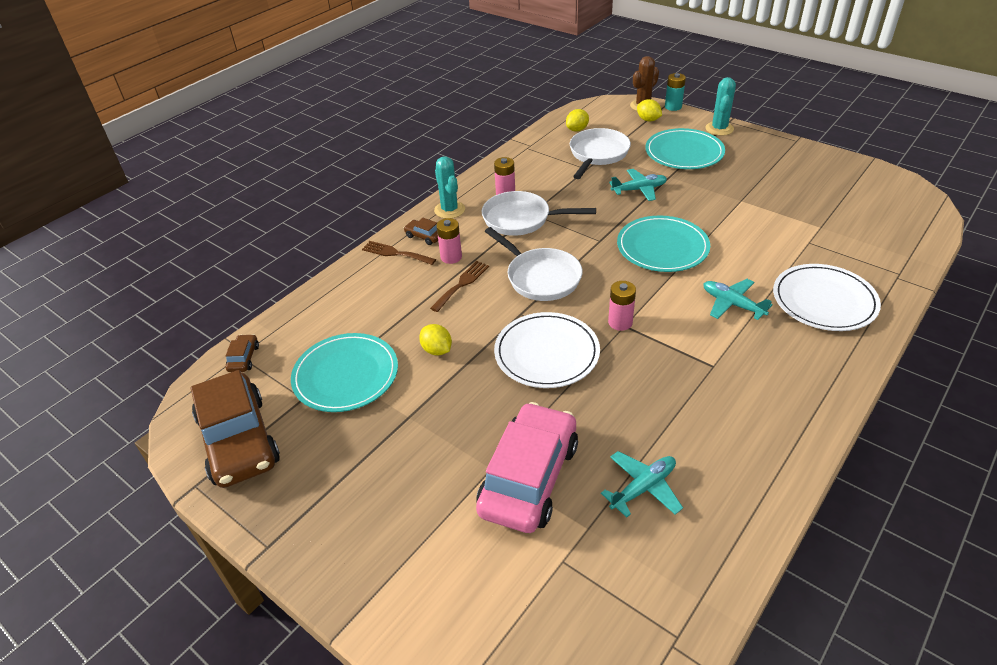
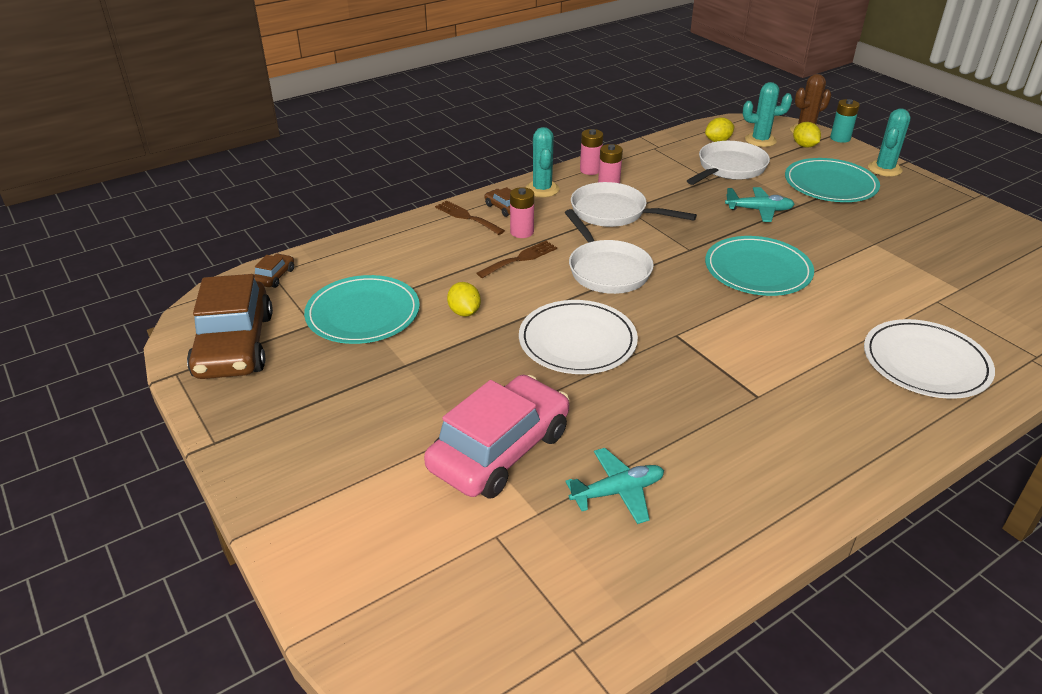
camera: 15 degrees right, 5 degrees down
pink battery [608,281,636,331] -> pink battery moved to [580,129,603,175]
turquoise plane [703,279,773,320] -> none
none -> turquoise cactus [743,82,792,147]

